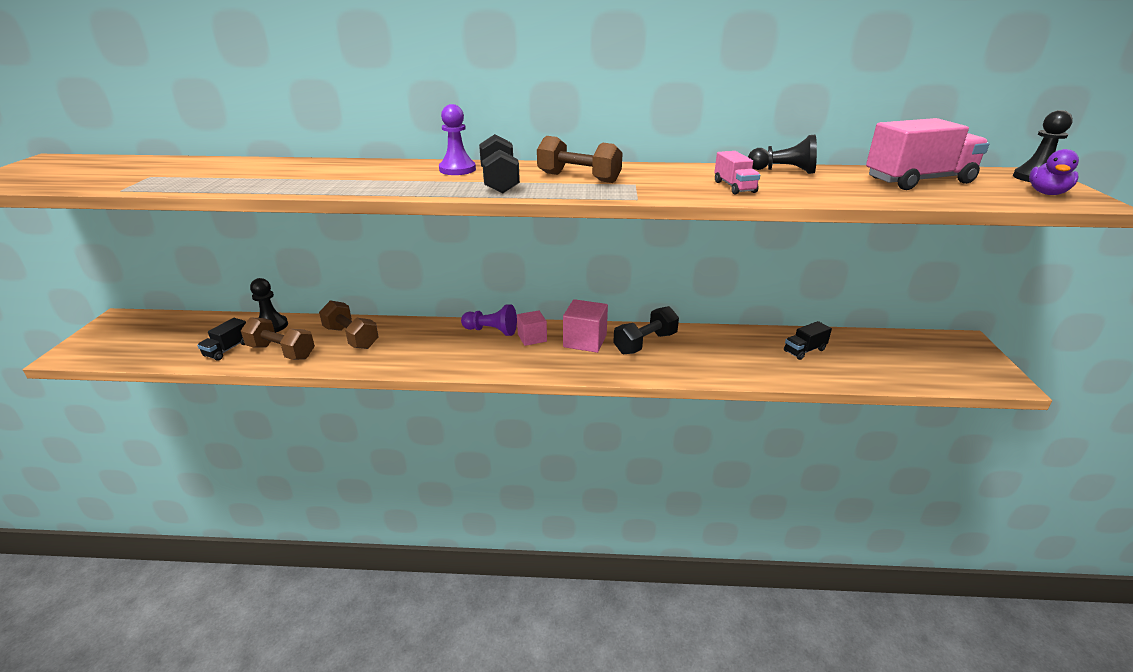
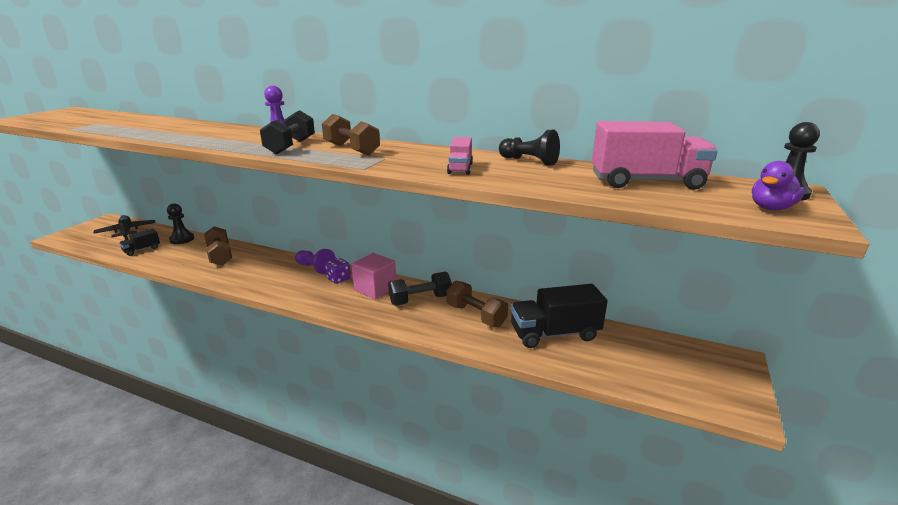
camera: 20 degrees right, 5 degrees down
brown dumbbell [241,317,315,360] -> brown dumbbell moved to [447,280,508,327]
pink cube [517,310,547,346] -> purple dice [325,258,351,284]
black truck [784,321,832,360] -> black truck [511,284,608,348], size x1.98
none -> black plane [93,215,155,240]

